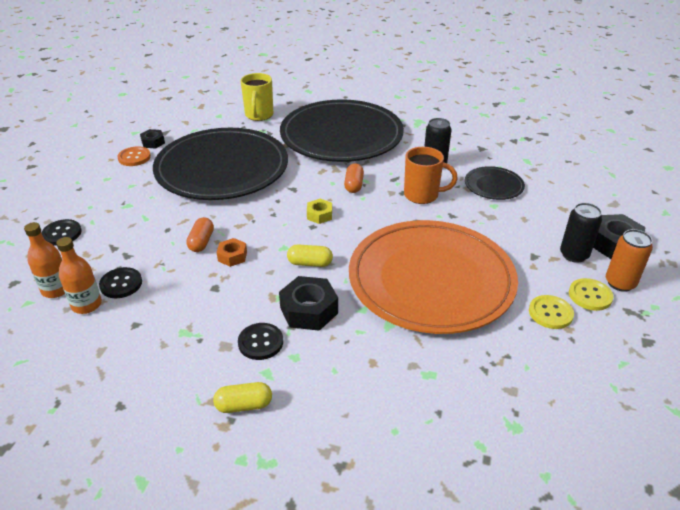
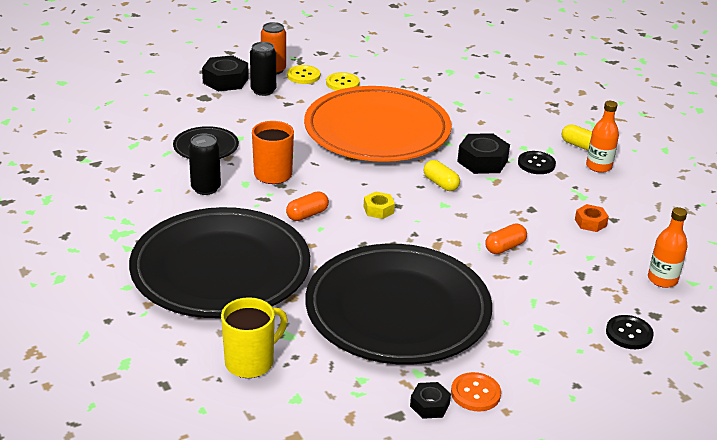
camera: 135 degrees left, 5 degrees down
orange bottle [56,237,102,314] -> orange bottle moved to [586,101,619,173]
black button [99,267,142,298] -> none
orange nut [217,238,247,267] -> orange nut moved to [575,204,609,232]

